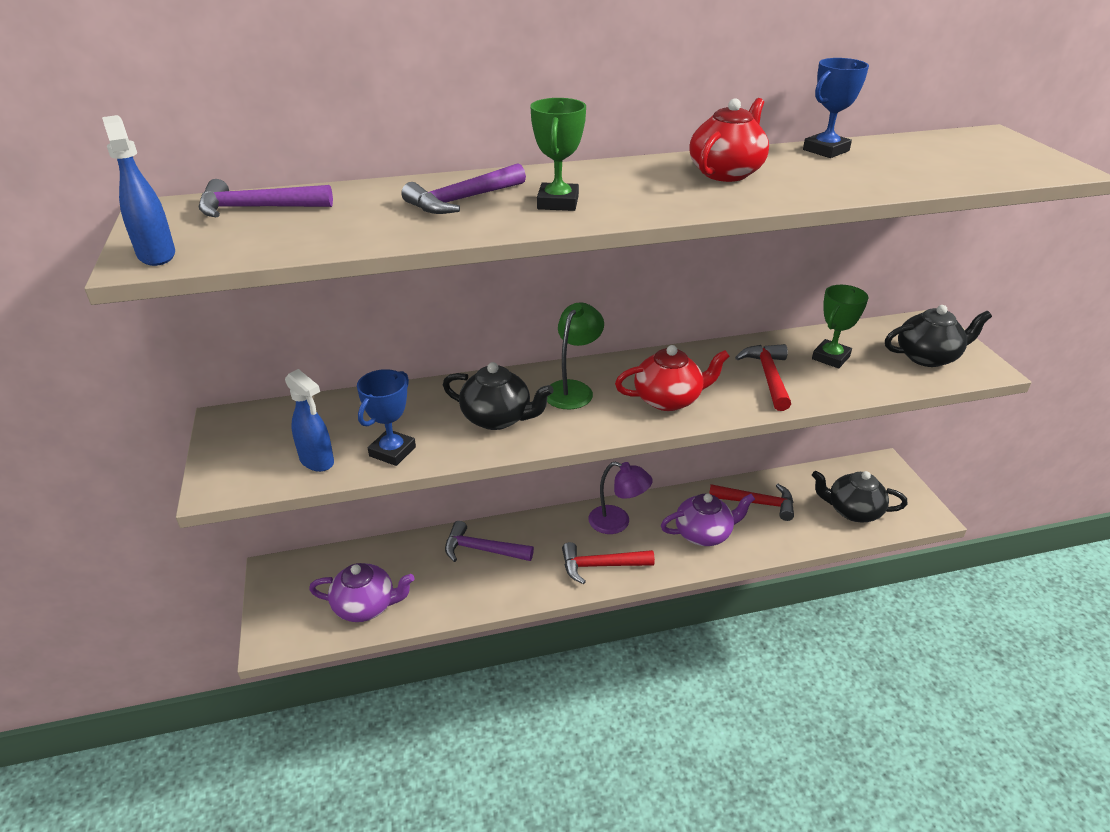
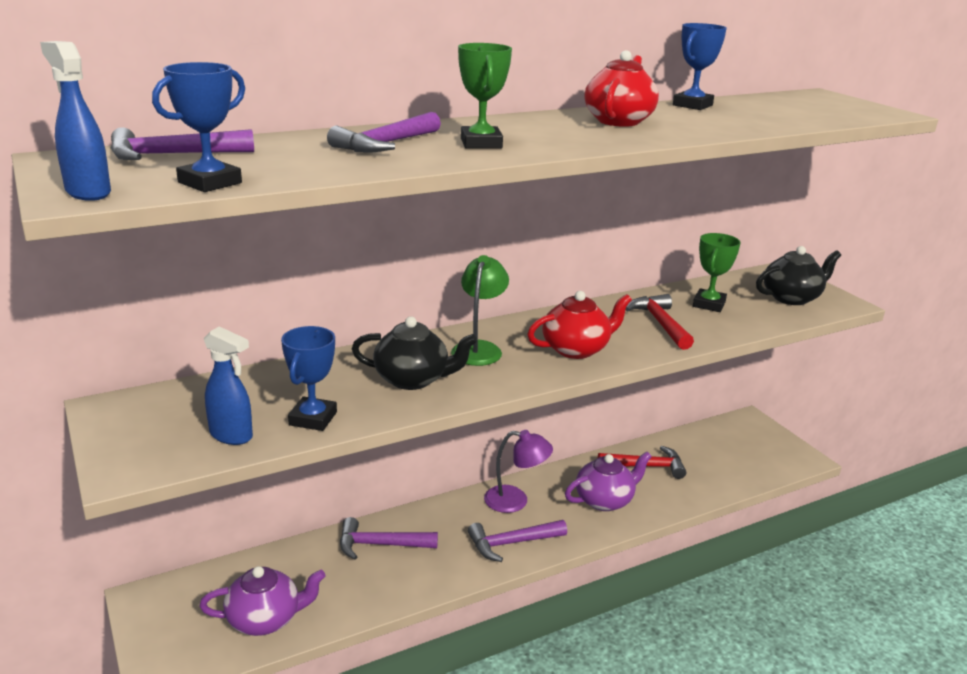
camera: 15 degrees left, 10 degrees down
red hammer [562,542,655,584] -> purple hammer [468,520,567,562]
black teapot [812,471,908,522] -> none
none -> blue trophy [152,62,245,192]

